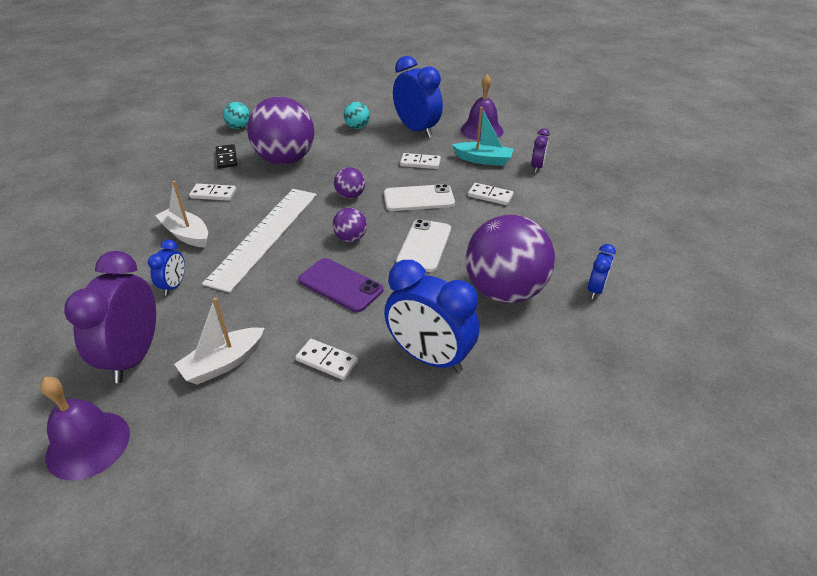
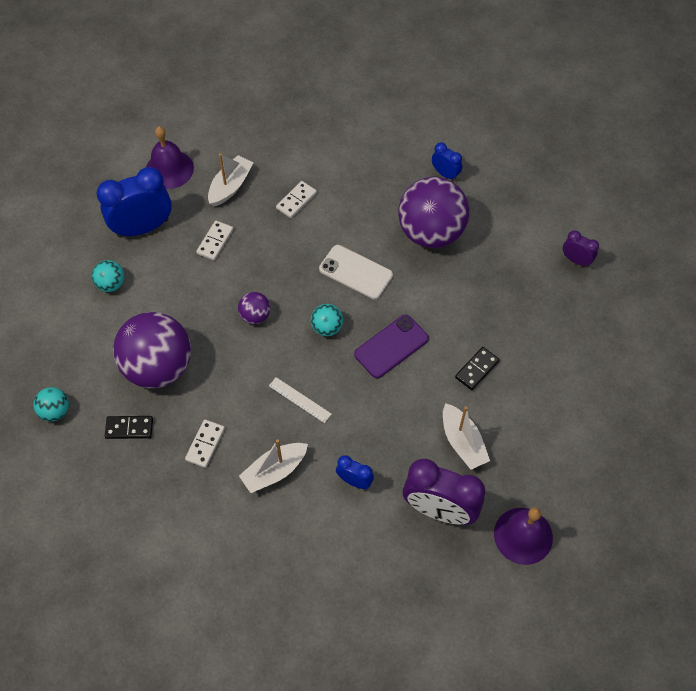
camera: 75 degrees left, 20 degrees up
white ruler [202,189,317,293] -> white ruler [269,377,332,423], size x0.41
white domino [295,339,358,380] -> black domino [455,347,500,390]
purple ball [333,208,367,242] -> turquoise ball [311,304,343,336]
white phone [384,184,455,211] -> none
blue clock [384,260,479,373] -> none
turquoise boat [452,107,513,166] -> white boat [208,154,253,207]
purple clock [531,128,550,173] -> purple clock moved to [563,230,599,267]

